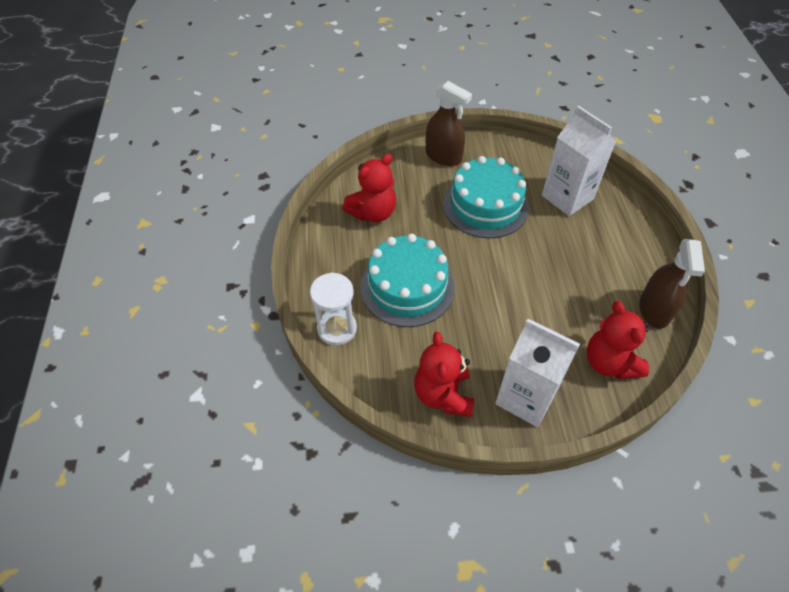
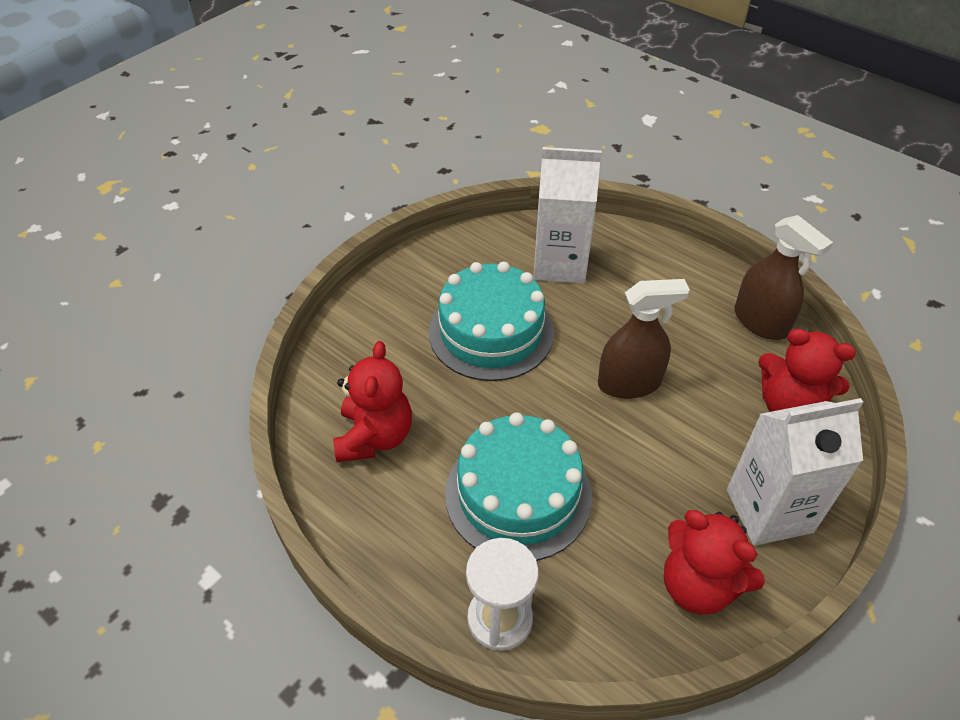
camera: 45 degrees left, 5 degrees down
brown spray bottle [426,81,472,166] -> brown spray bottle moved to [598,279,690,399]

